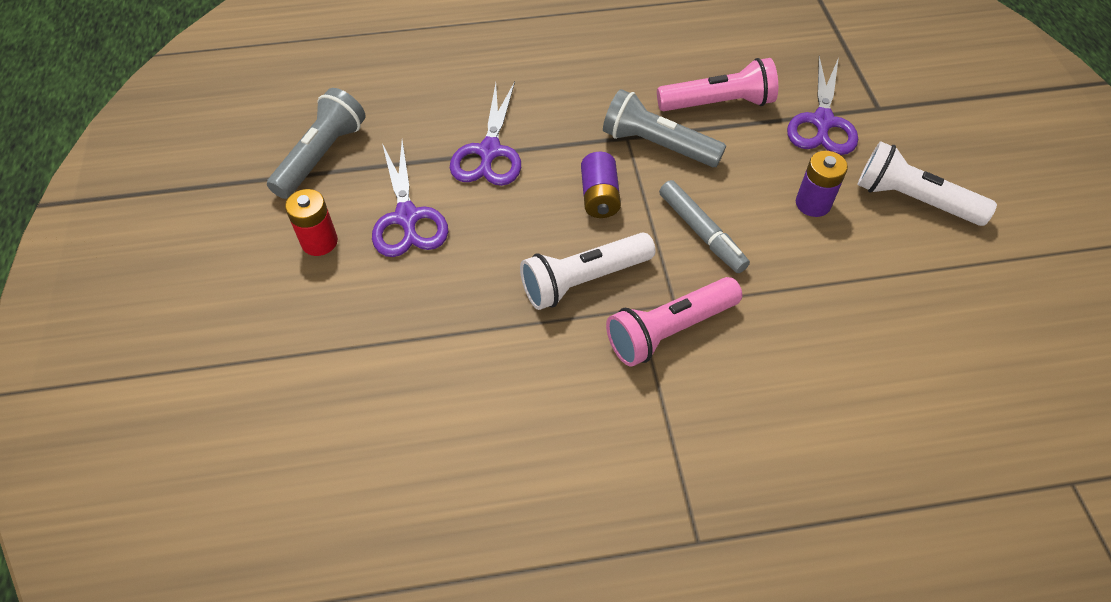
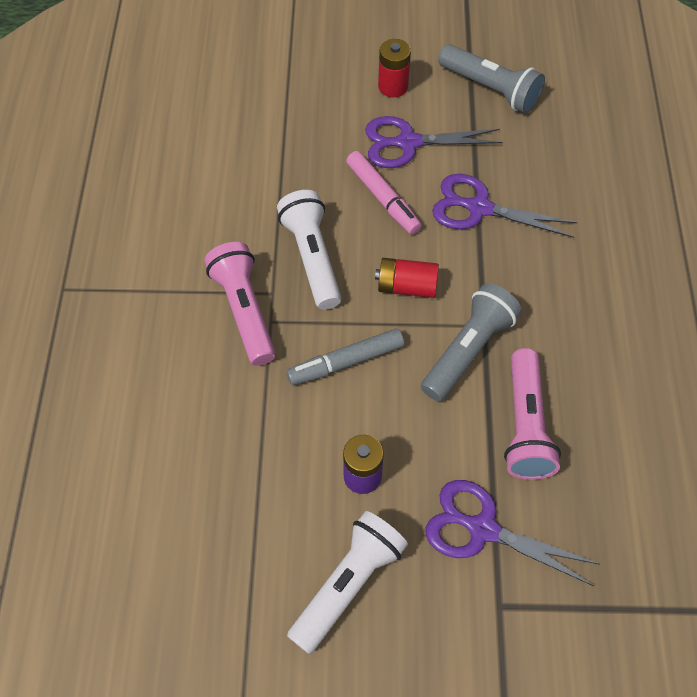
camera: 100 degrees right, 5 degrees up
purple battery [581,152,621,218] -> red battery [375,258,439,298]
none -> pink marker [346,151,422,234]

